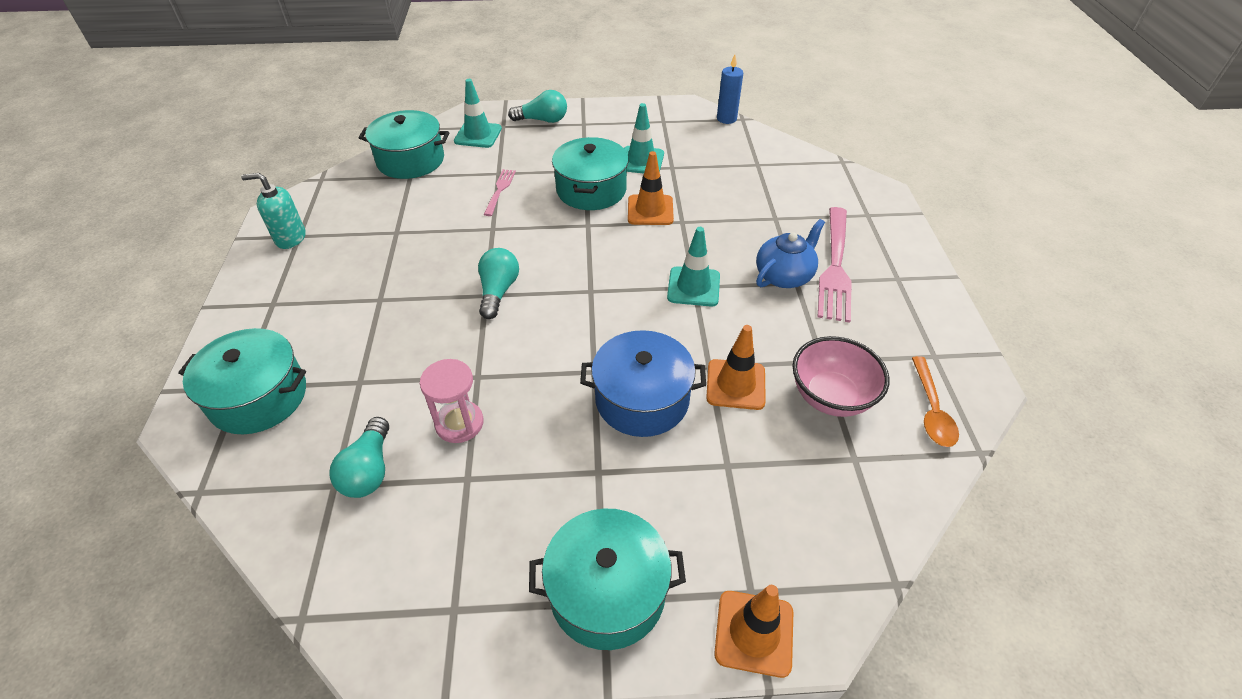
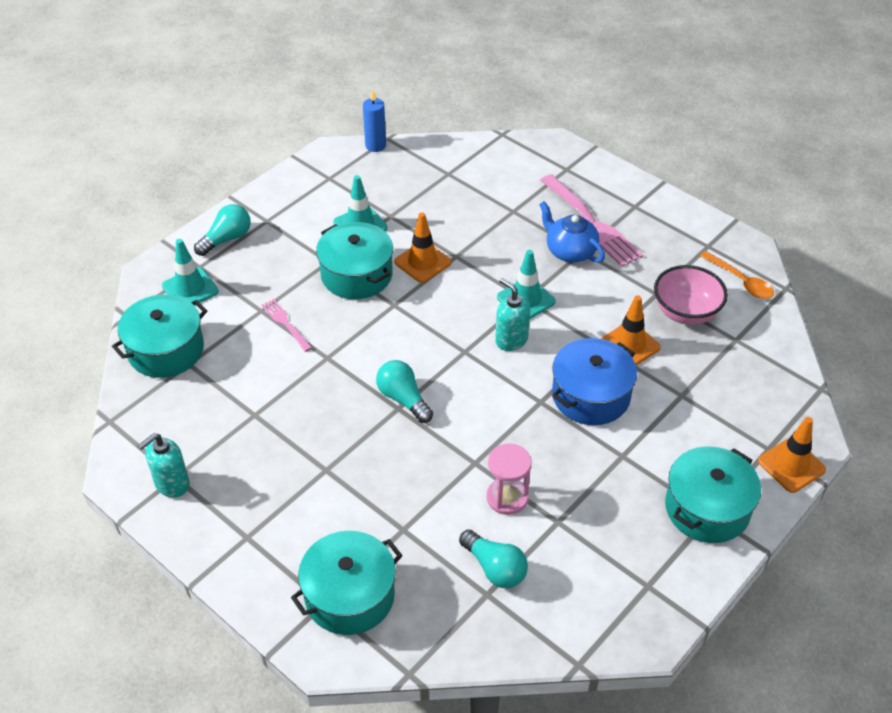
camera: 45 degrees left, 0 degrees up
blue teapot [756,219,825,288] -> blue teapot turned 45 degrees counterclockwise [539,201,605,263]
none -> turquoise soap dispenser [495,278,531,351]

